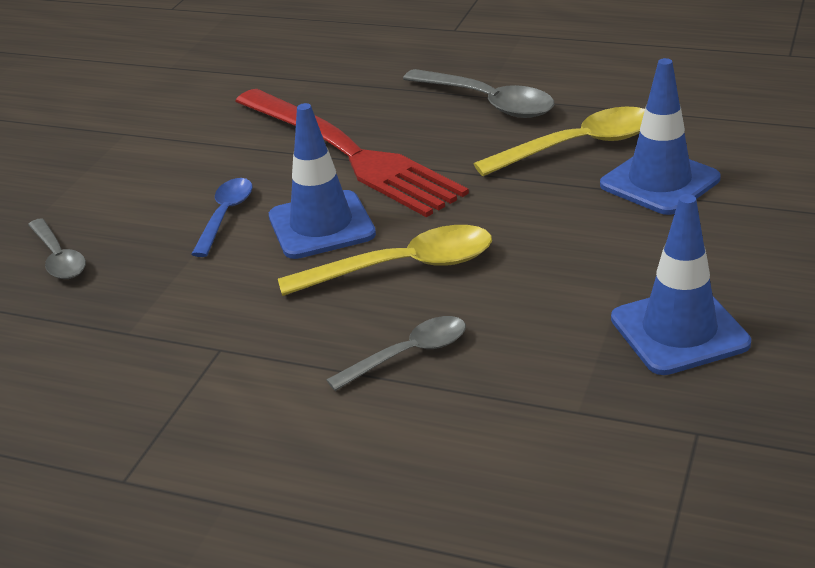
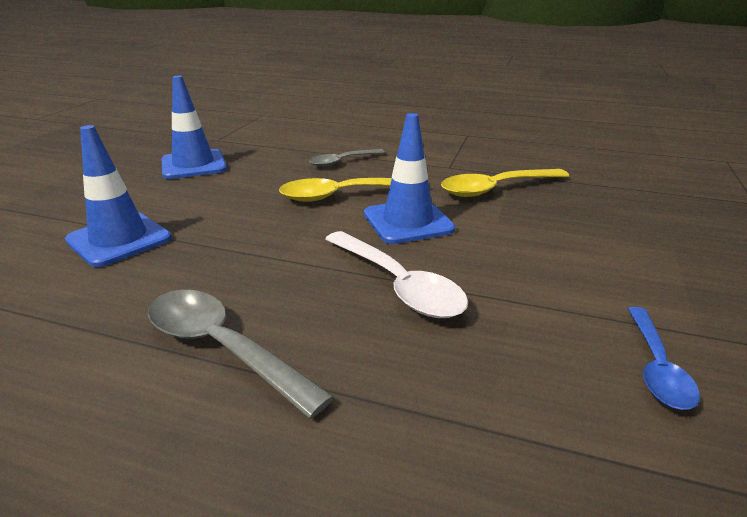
camera: 175 degrees right, 5 degrees down
grey spoon [28,218,86,279] -> none
blue spoon [191,178,253,257] -> blue spoon moved to [628,307,700,410]
red fork [235,89,469,217] -> white spoon [325,231,468,318]
yellow spoon [474,107,645,176] -> yellow spoon moved to [441,169,569,197]

